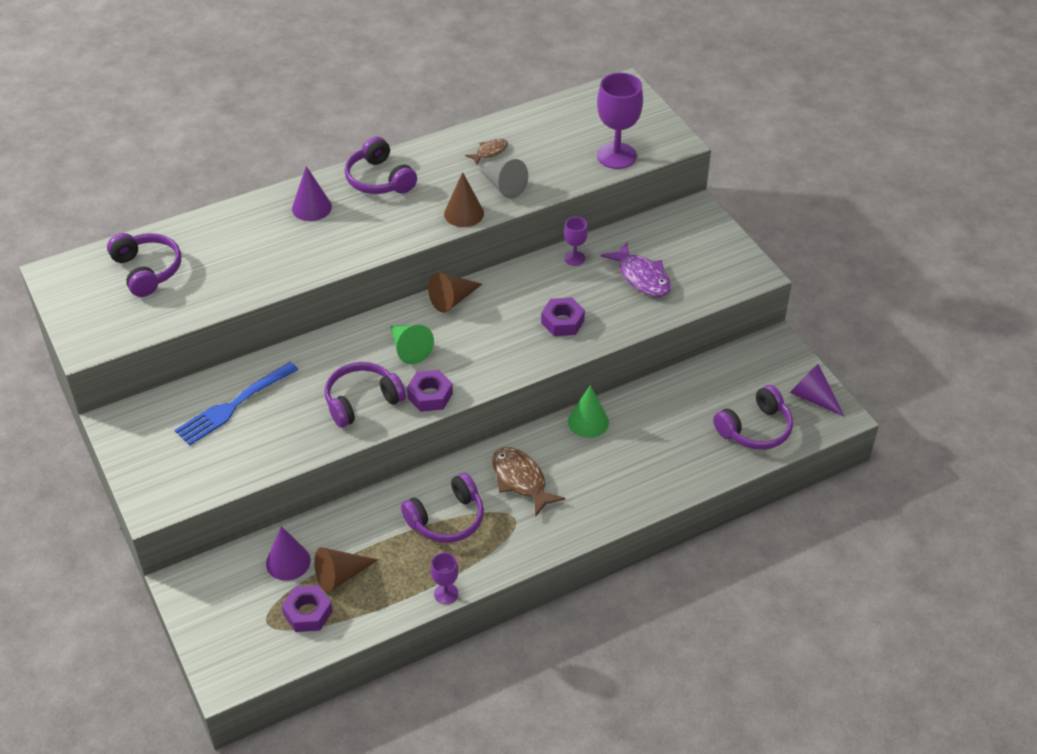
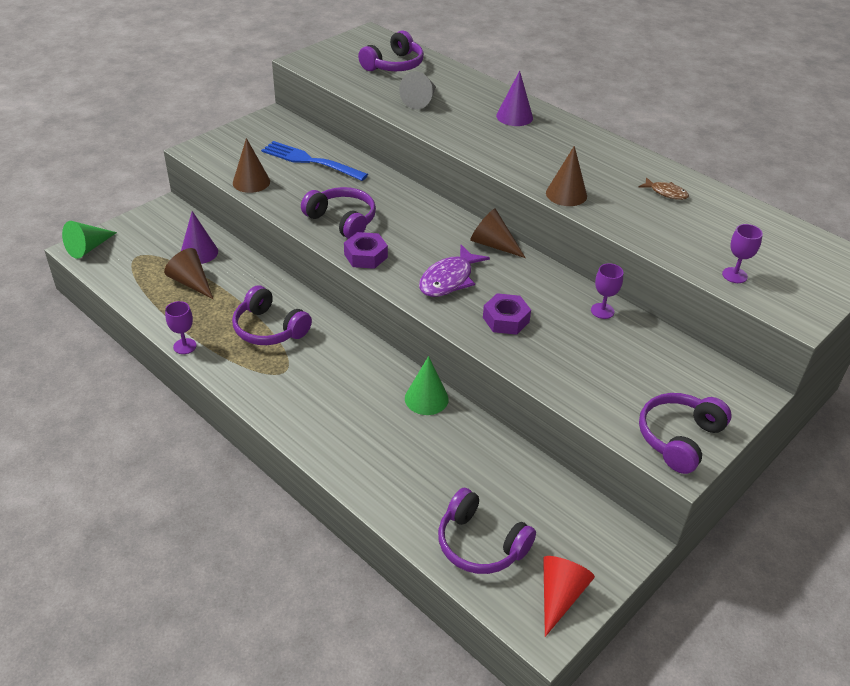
camera: 70 degrees right, 5 degrees down
purple nut [282,585,333,632] -> none
purple headphones [345,136,417,194] -> purple headphones moved to [639,393,732,474]
green cone [390,325,434,364] -> green cone moved to [62,221,117,259]
grey cone [479,159,528,199] -> grey cone moved to [399,71,436,109]
brown fish [492,447,565,517] -> none
purple goblet [597,73,643,169] -> purple goblet [722,224,763,283], size x0.52
purple fish [601,242,671,297] -> purple fish moved to [419,245,490,297]
purple cone [790,364,845,417] -> red cone [543,556,595,637]
none -> brown cone [233,138,270,193]

